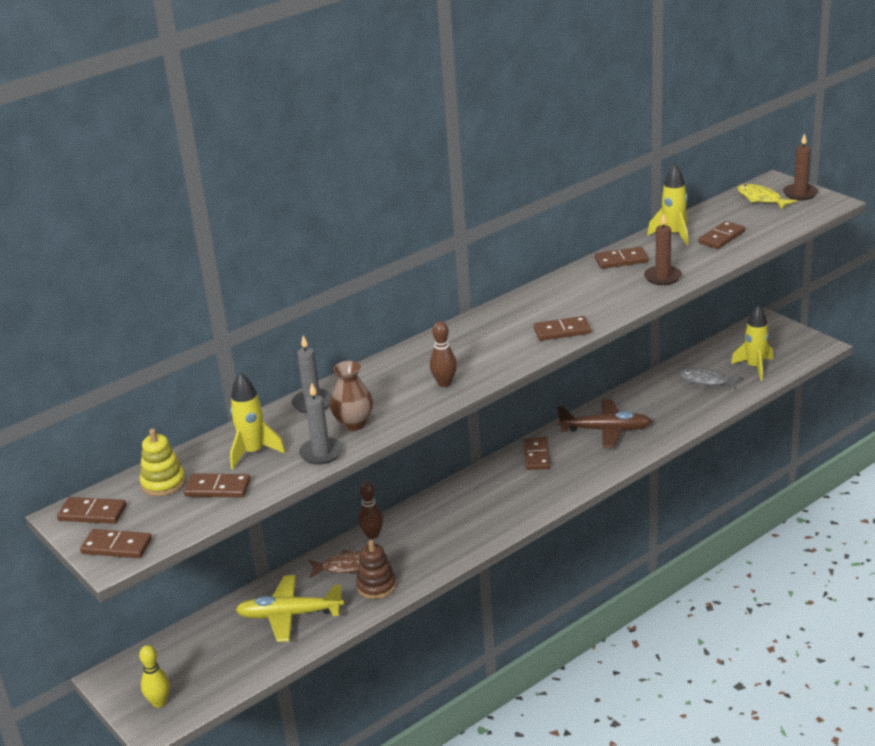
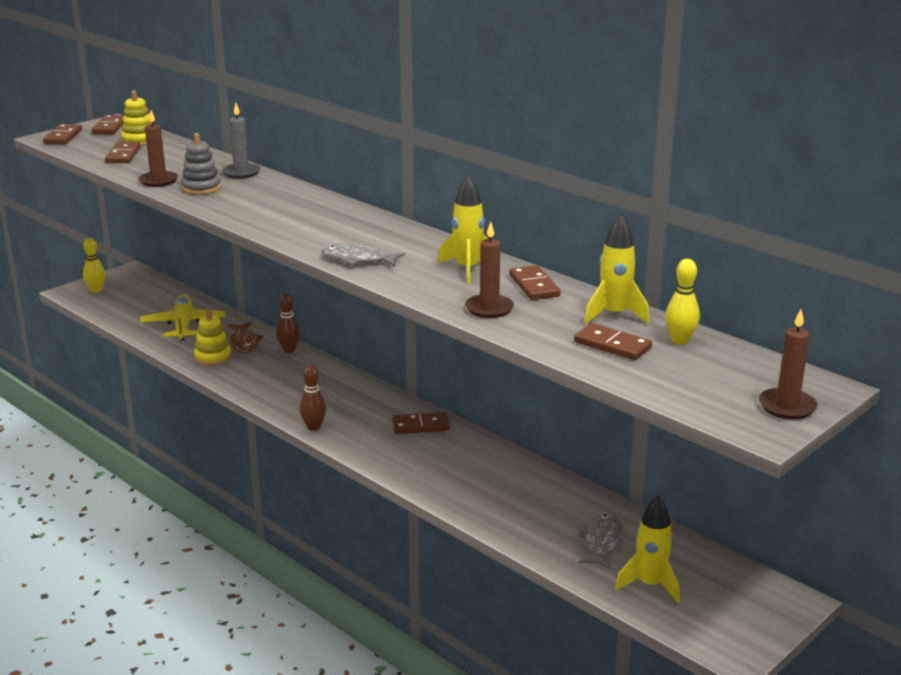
camera: 80 degrees right, 5 degrees down
yellow rocket [230,372,285,469] -> yellow rocket moved to [438,175,488,283]
grey candle [299,383,343,465] -> brown candle [139,110,178,187]
brown vase [330,361,373,431] -> grey stacking toy [181,133,221,195]
brown stacking toy [356,540,396,599] -> yellow stacking toy [194,309,231,366]
brown bowling pin [430,321,457,387] -> brown bowling pin moved to [299,365,326,431]
brown domino [534,316,591,341] -> grey fish [321,243,405,267]
brown plane [557,399,652,448] -> none
yellow fish [737,184,797,209] -> none
none -> yellow bowling pin [665,259,700,345]

